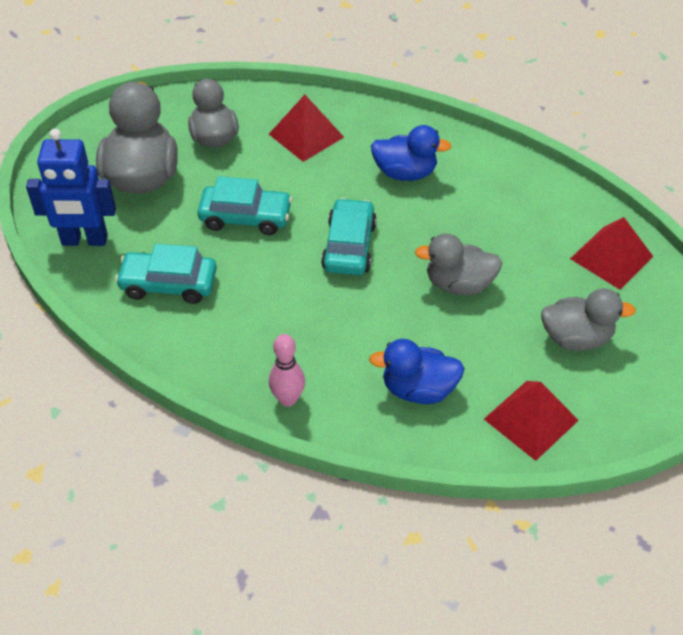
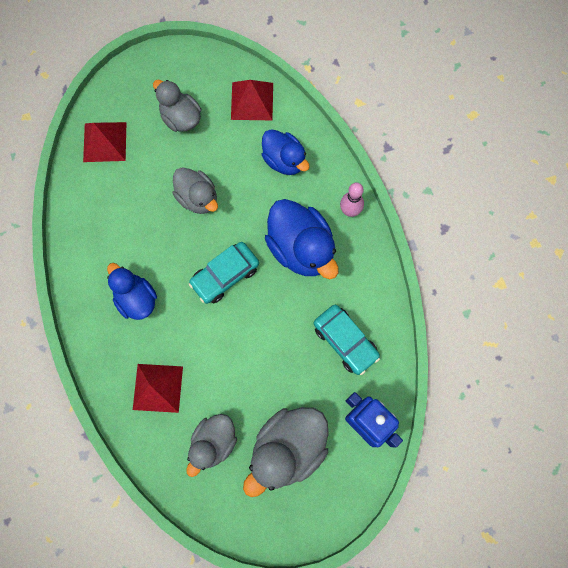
camera: 135 degrees left, 25 degrees up
turquoise car [197,176,292,235] -> none
none -> blue duck [265,199,339,279]

